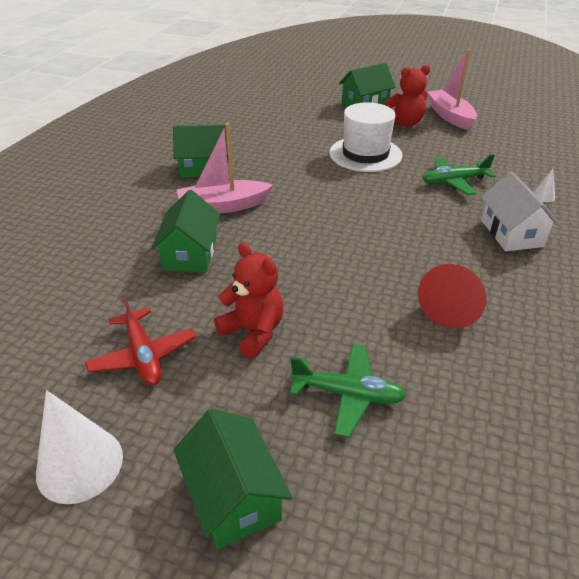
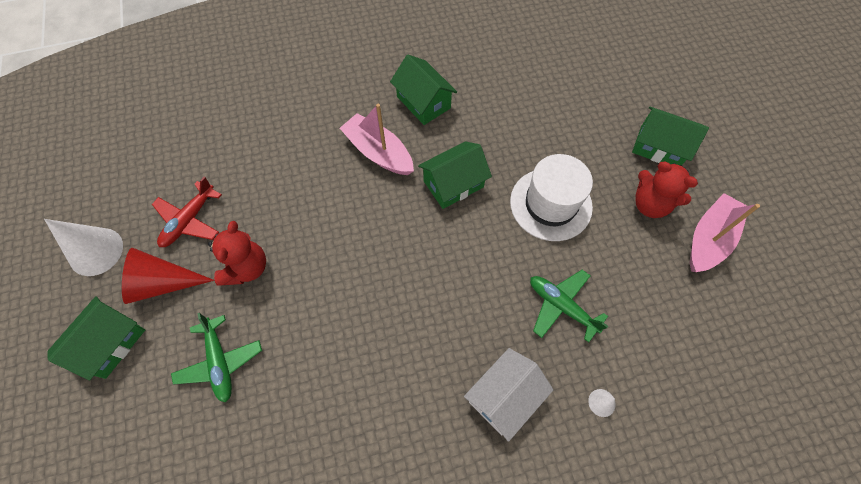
camera: 55 degrees right, 25 degrees up
green house [151,190,220,273] -> green house moved to [418,141,492,209]
red cone [418,264,487,329] -> red cone moved to [122,248,215,304]

